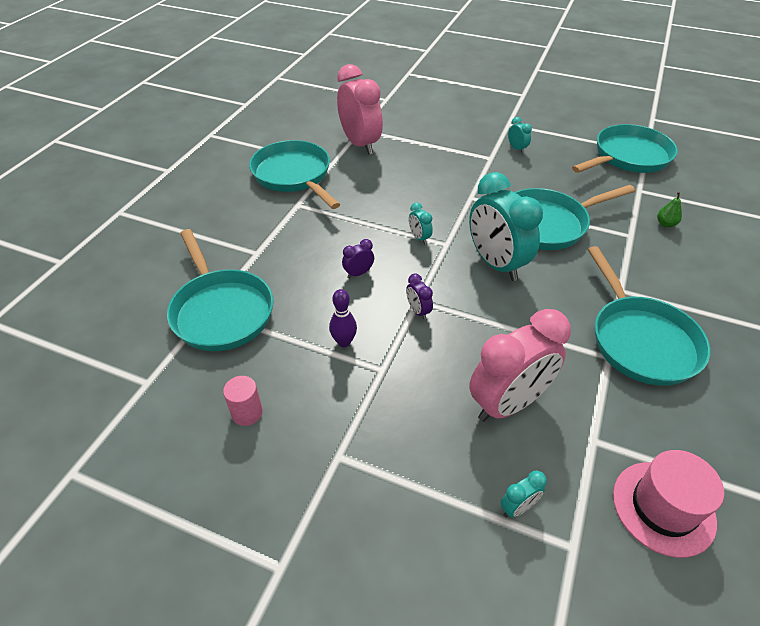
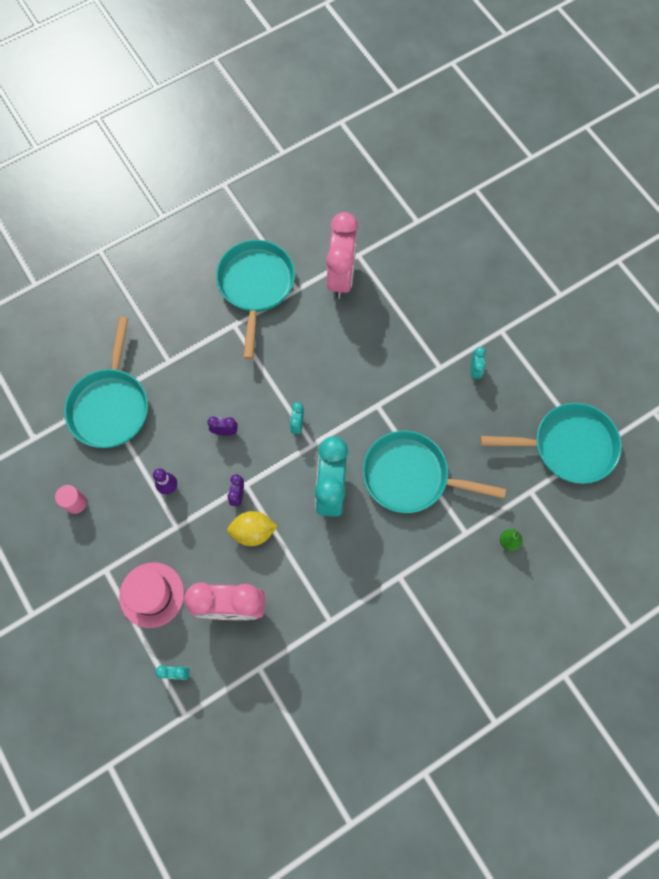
camera: 35 degrees right, 25 degrees up
turquoise pan [588,246,710,386] -> none
pink hat [613,450,724,558] -> pink hat moved to [119,562,184,628]
none -> yellow lemon [227,511,278,546]

